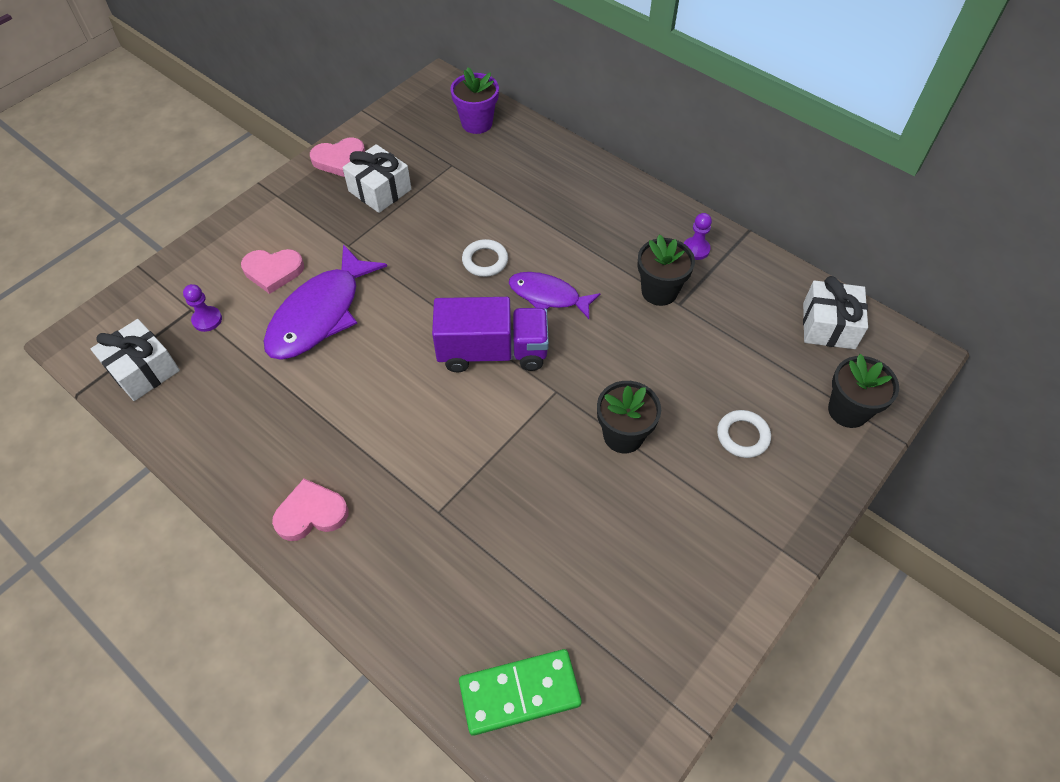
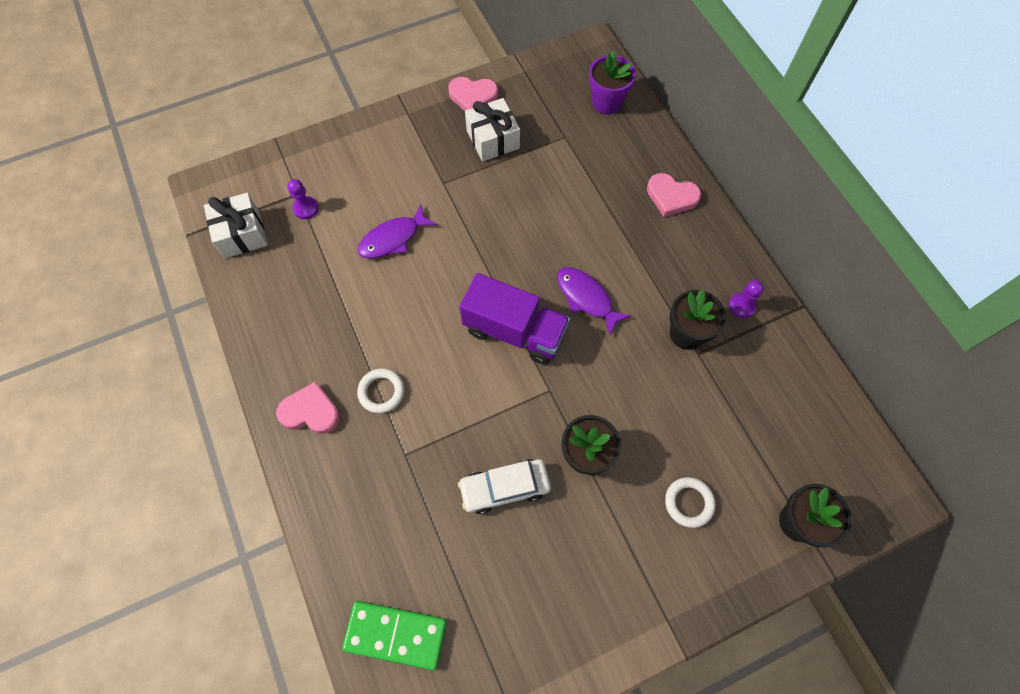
camera: 25 degrees right, 10 degrees up
pink heart [241,249,304,294] -> pink heart moved to [647,173,701,217]
purple fish [264,244,387,360] -> purple fish [358,204,437,258], size x0.61
white ring [462,239,508,277] -> white ring moved to [357,368,404,413]
white gift [803,276,868,349] -> none
none -> white car [458,459,551,514]

